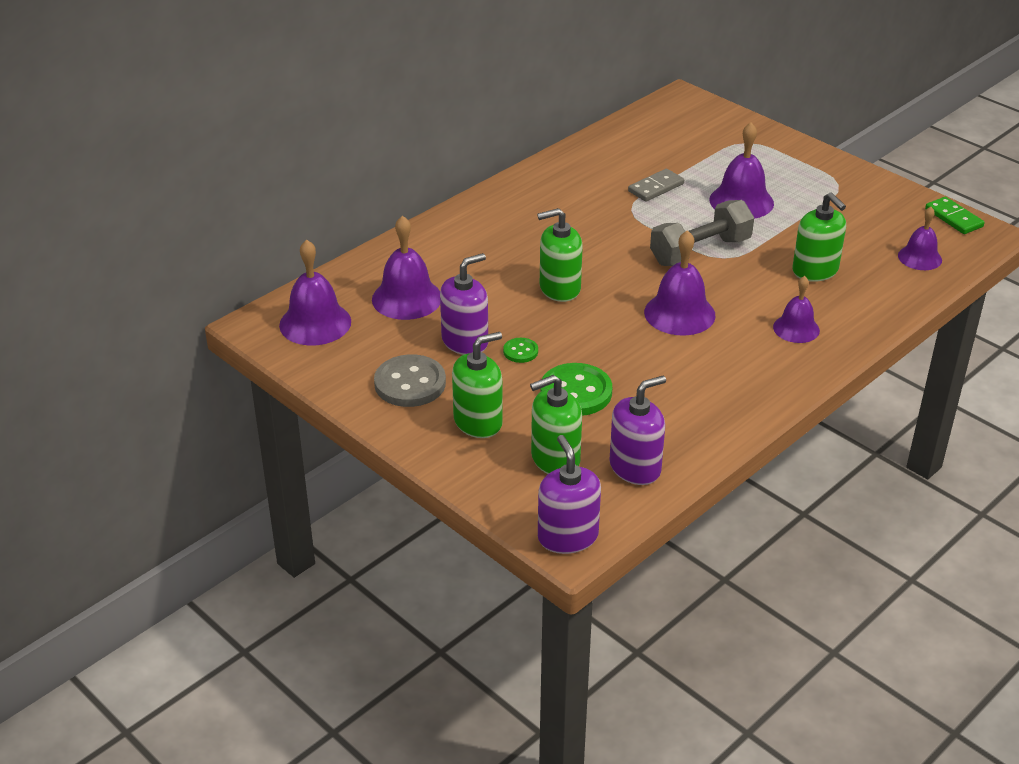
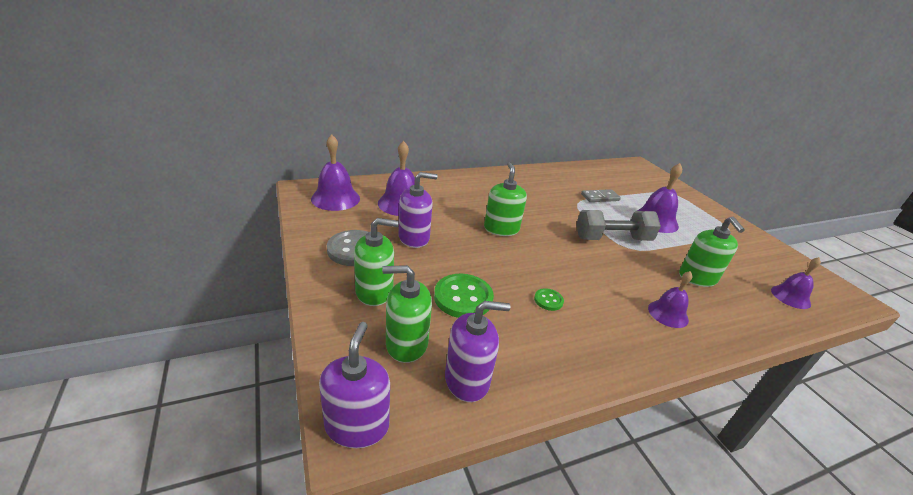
camera: 20 degrees right, 5 degrees down
green button [503,338,538,363] -> green button moved to [534,288,564,311]
green soap dispenser [537,208,583,302] -> green soap dispenser turned 75 degrees clockwise [484,162,527,236]
purple bell [644,230,716,336] -> none
green domino [925,197,985,234] -> none

